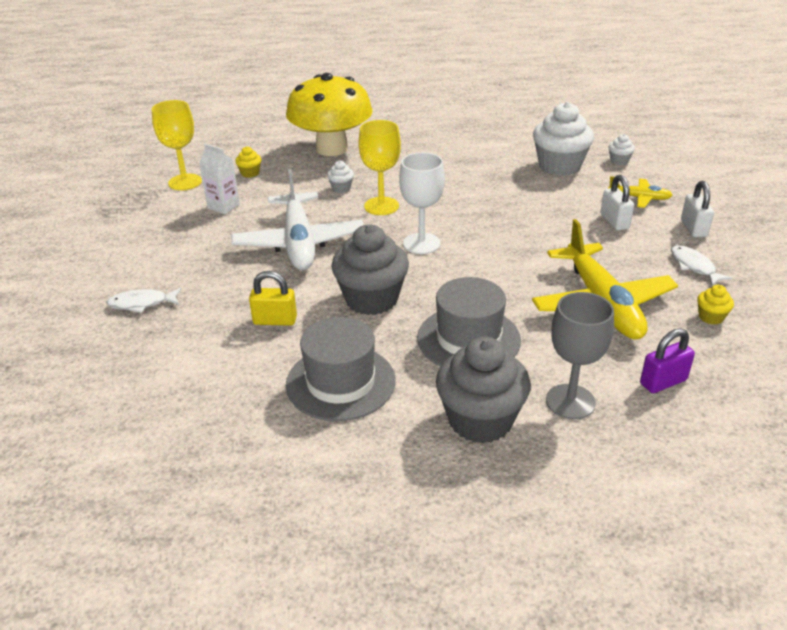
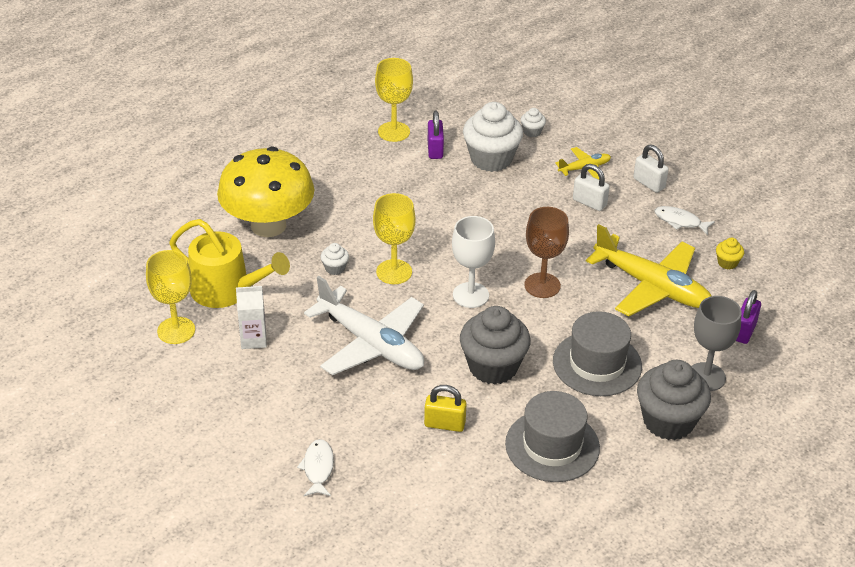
camera: 40 degrees left, 5 degrees up
white fish [106,288,181,313] -> white fish turned 135 degrees clockwise [297,439,334,496]
yellow cupcake [235,146,261,178] -> yellow watering can [169,219,290,308]
yellow padlock [249,271,297,326] -> yellow padlock turned 45 degrees clockwise [424,385,466,432]
none -> yellow goblet [375,58,413,142]
none -> purple padlock [428,111,444,159]
none -> brown goblet [524,207,569,298]

